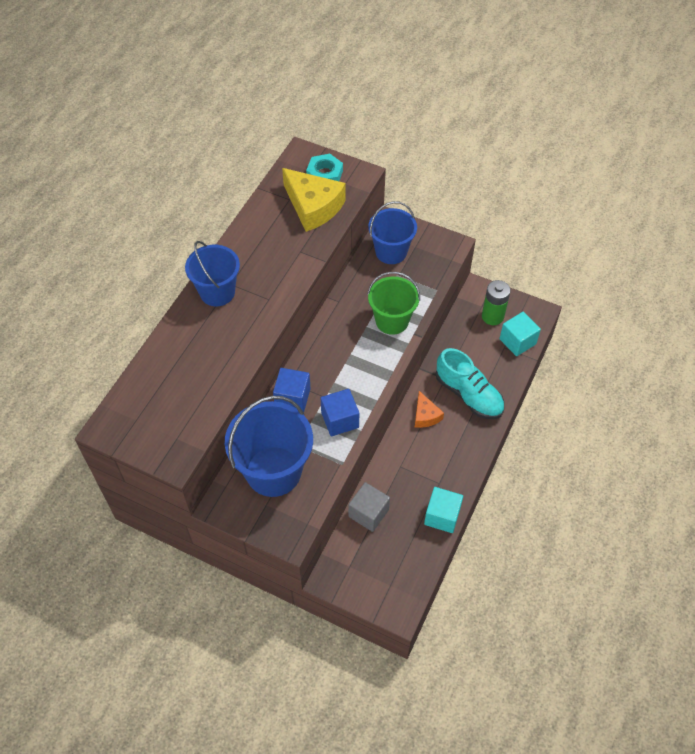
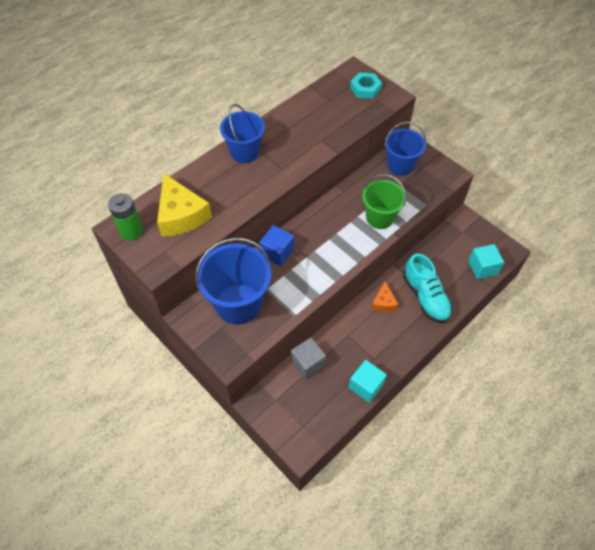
camera: 20 degrees right, 0 degrees up
yellow cheese [282,168,346,232] -> yellow cheese moved to [157,173,212,237]
blue cube [321,389,359,436] -> none
green battery [482,280,511,325] -> green battery moved to [108,193,143,240]

